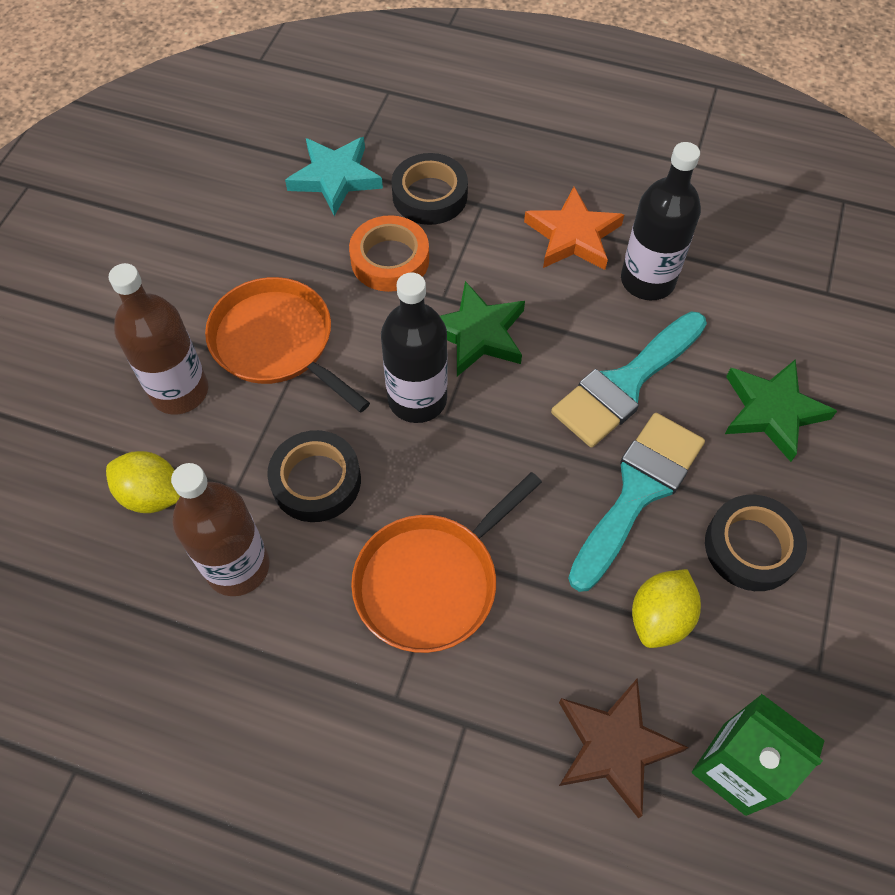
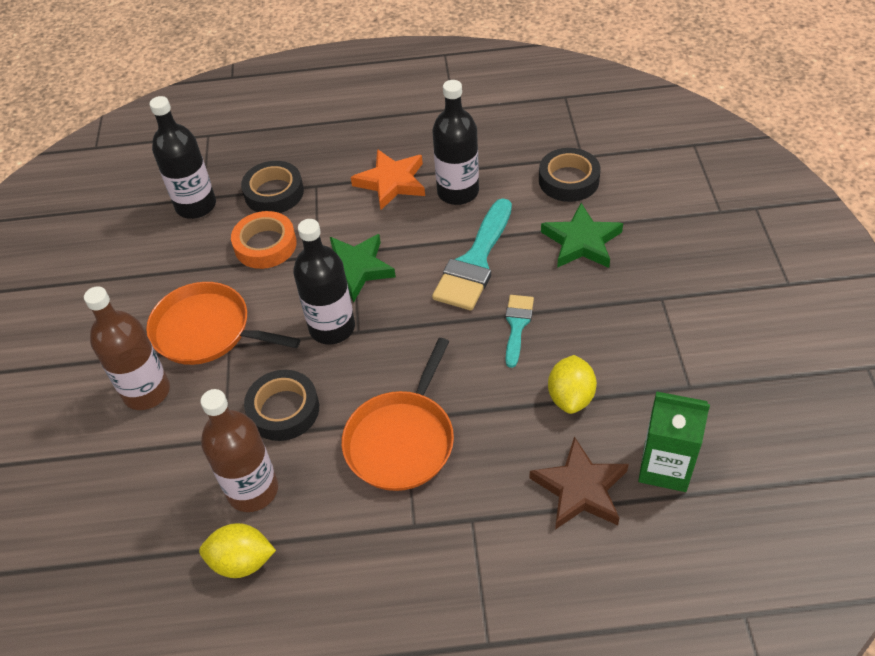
camera: 20 degrees left, 10 degrees down
yellow lemon [106,451,180,513] -> yellow lemon moved to [199,523,276,578]
turquoise star [285,137,383,216] -> black bottle [150,96,216,219]
turquoise brush [568,413,705,592] -> turquoise brush [505,295,534,368], size x0.55
black tape [705,495,807,591] -> black tape moved to [539,148,601,202]

